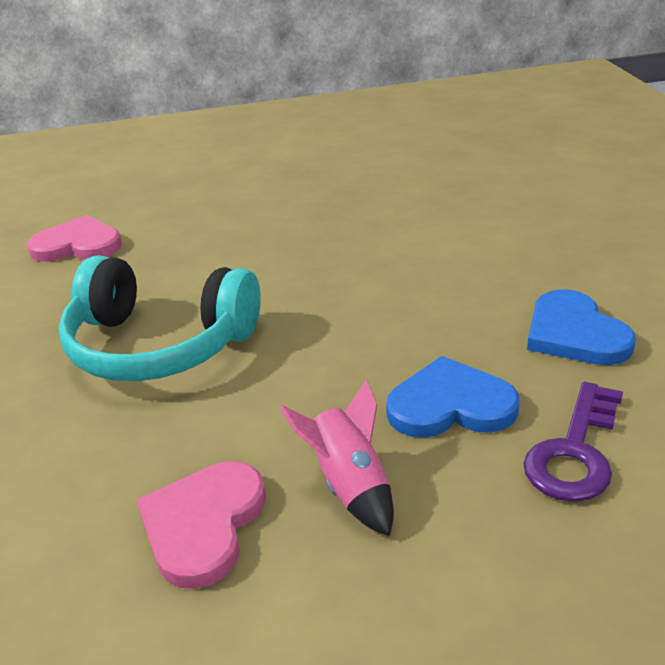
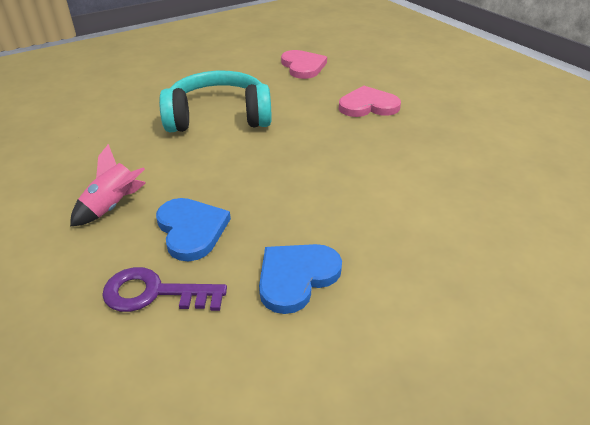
camera: 65 degrees right, 5 degrees up
turquoise headphones [59,255,261,381] -> turquoise headphones turned 90 degrees clockwise [159,71,272,132]
pink heart [137,462,266,589] -> pink heart moved to [339,86,401,117]

